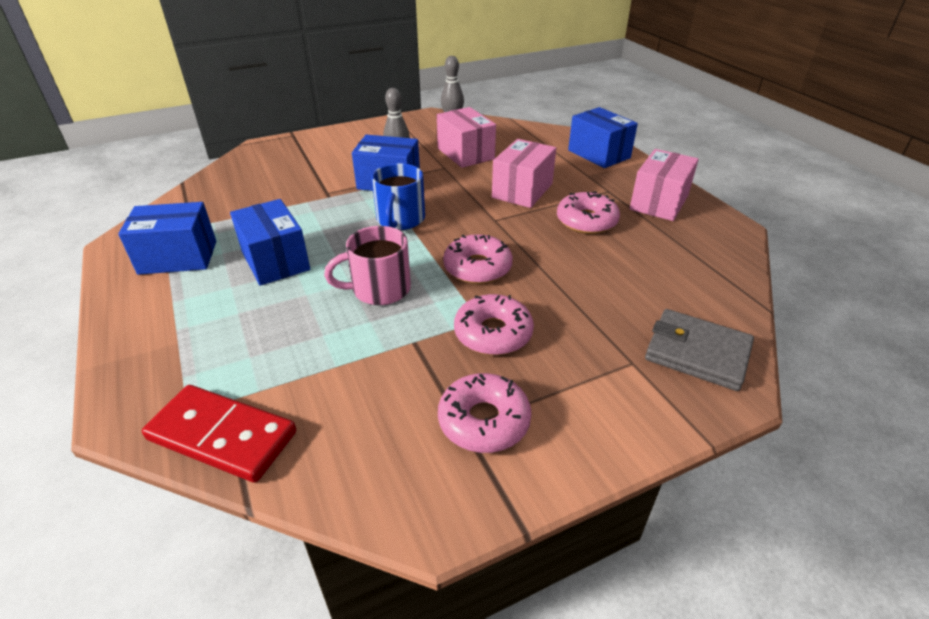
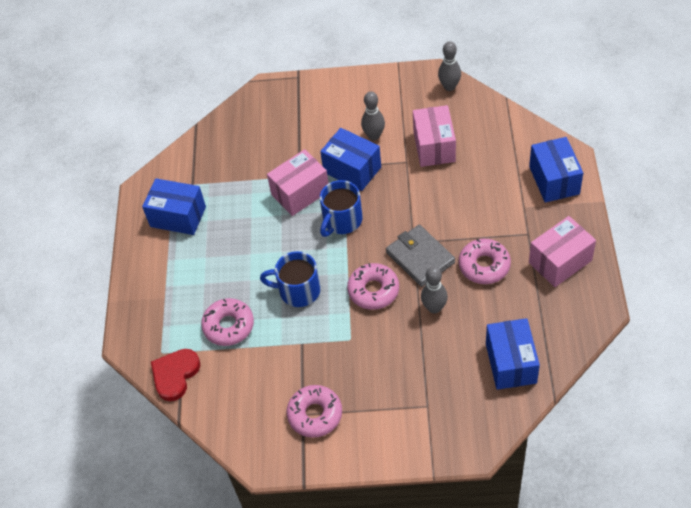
camera: 30 degrees right, 15 degrees up
red domino [142,385,296,483] -> red heart [151,349,200,401]
blue box [230,199,310,286] -> blue box moved to [486,318,540,390]
pink mug [324,226,411,305] -> blue mug [260,251,320,307]
pink donut [454,294,534,355] -> pink donut moved to [201,298,254,346]
pink box [492,139,556,208] -> pink box moved to [267,149,329,216]
grey wallet [645,309,754,391] -> grey wallet moved to [386,225,455,287]
none -> grey bowling pin [421,267,448,314]

